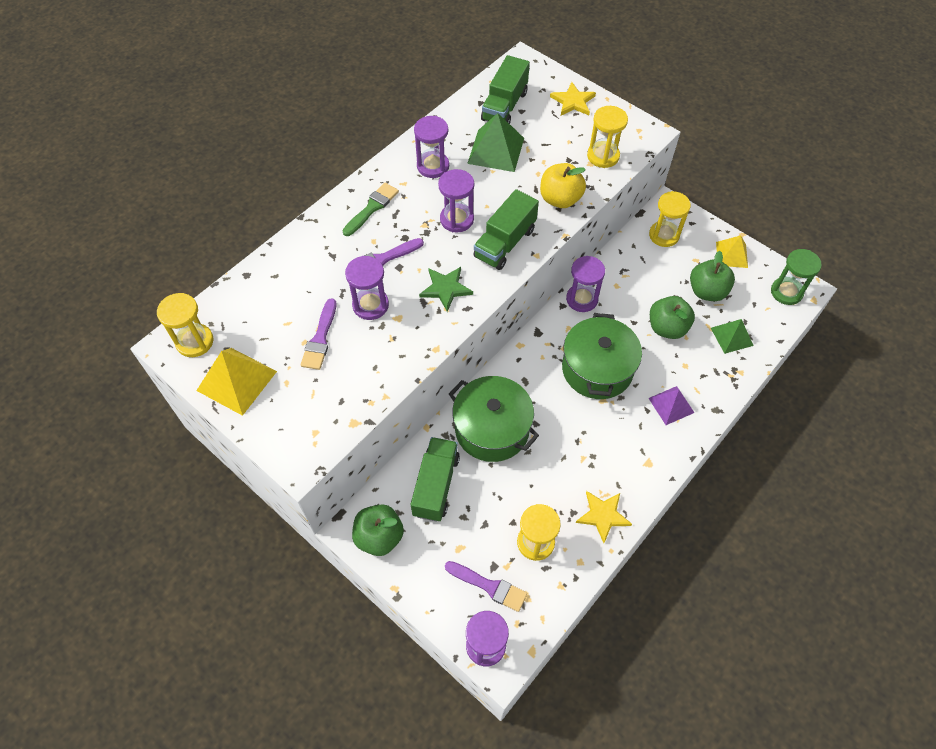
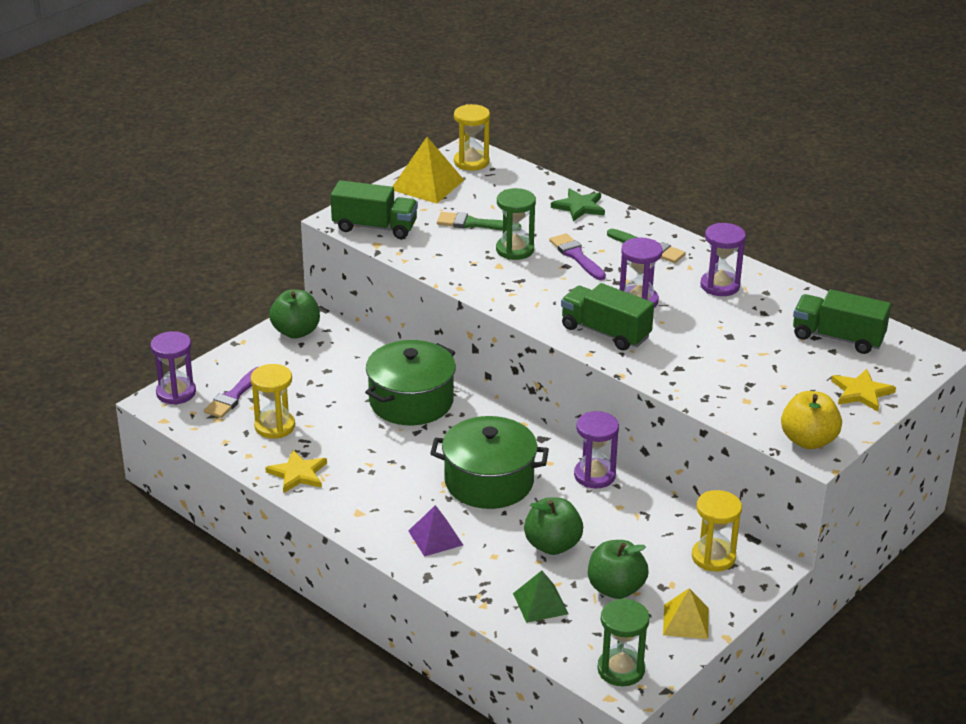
camera: 90 degrees right, 25 degrees down
purple brush [300,298,336,370] -> green brush [437,212,521,231]
purple hourglass [345,256,389,320] -> green hourglass [496,188,536,260]
green truck [411,437,460,522] -> green truck moved to [331,180,418,239]
green star [419,267,473,312] -> green star moved to [551,188,605,221]
green pyramid [467,113,524,172] -> none
yellow apple [540,163,586,208] -> yellow apple moved to [781,391,842,449]
yellow hourglass [587,106,628,168] -> none

